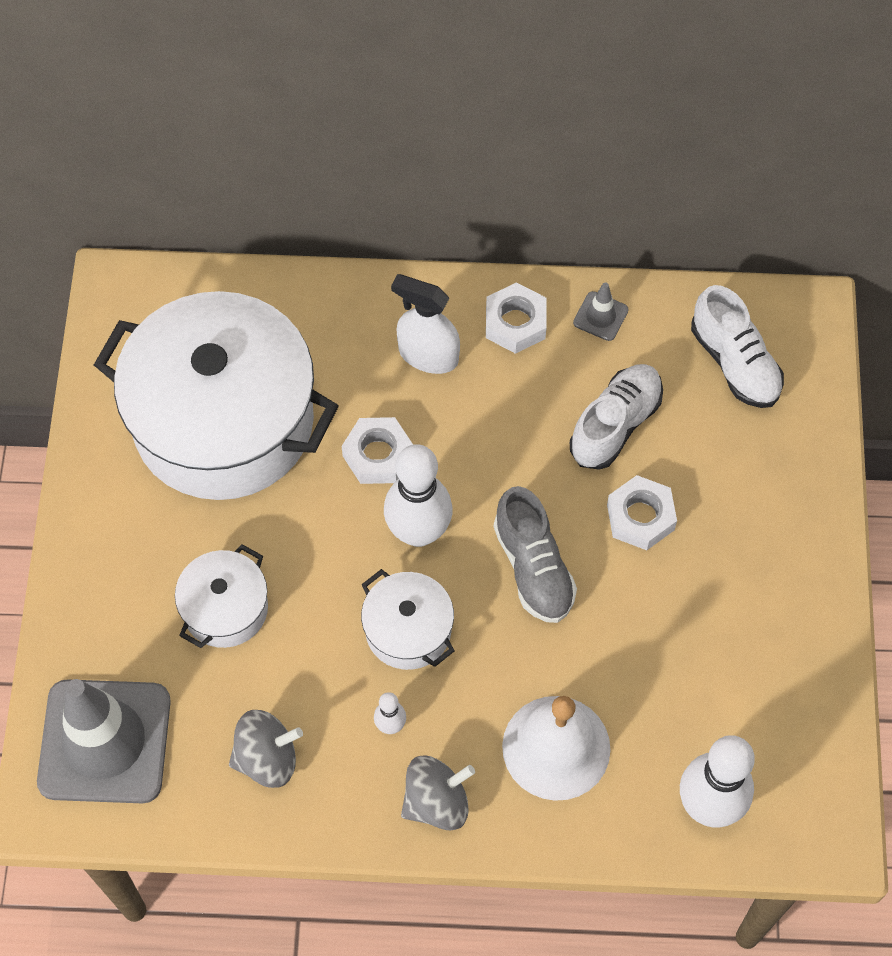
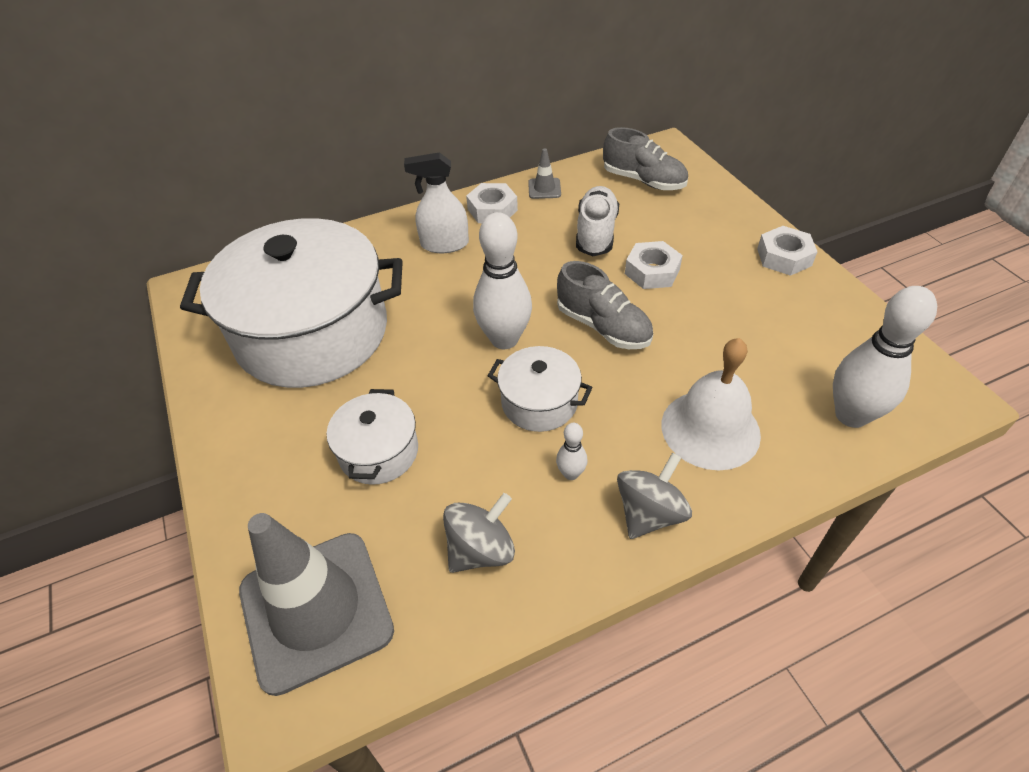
camera: 25 degrees left, 15 degrees down
white nut [342,417,413,484] -> white nut moved to [757,226,818,276]
white shoe [691,285,784,408] -> grey shoe [603,127,688,190]

